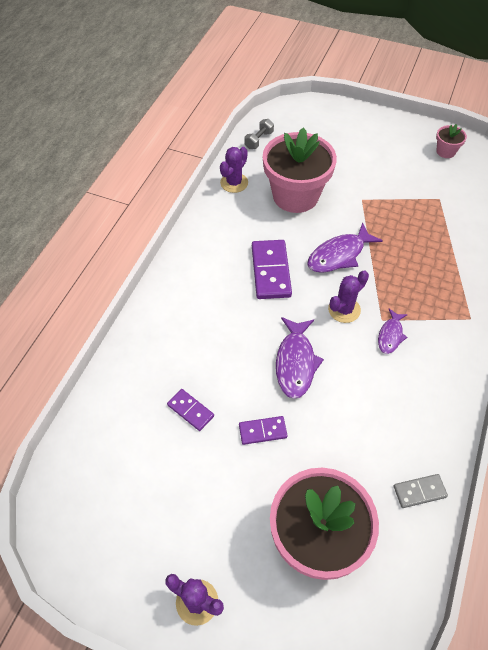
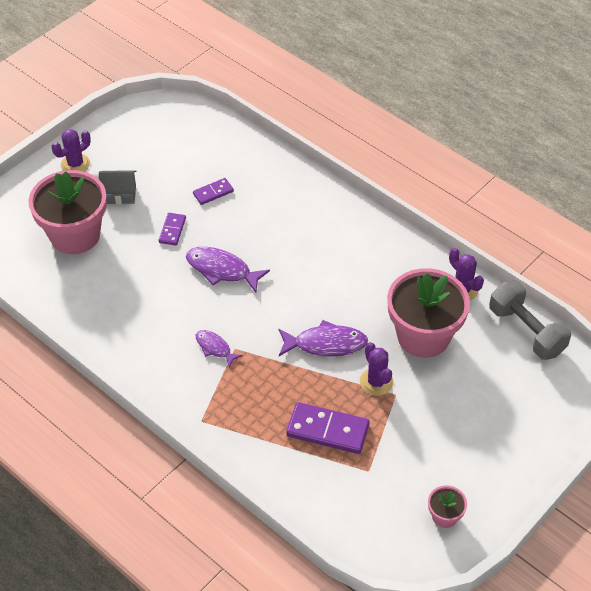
camera: 110 degrees right, 5 degrees down
grey dumbbell [244,119,274,149] -> grey dumbbell [489,281,571,360], size x1.98
purple domino [252,240,292,299] -> purple domino moved to [286,402,370,454]
purple fish [307,223,383,273] -> purple fish turned 105 degrees clockwise [278,320,368,357]
purple cactus [328,270,369,323] -> purple cactus moved to [360,342,394,396]
grey domino [394,474,448,508] -> none
none -> grey house [99,170,136,204]

